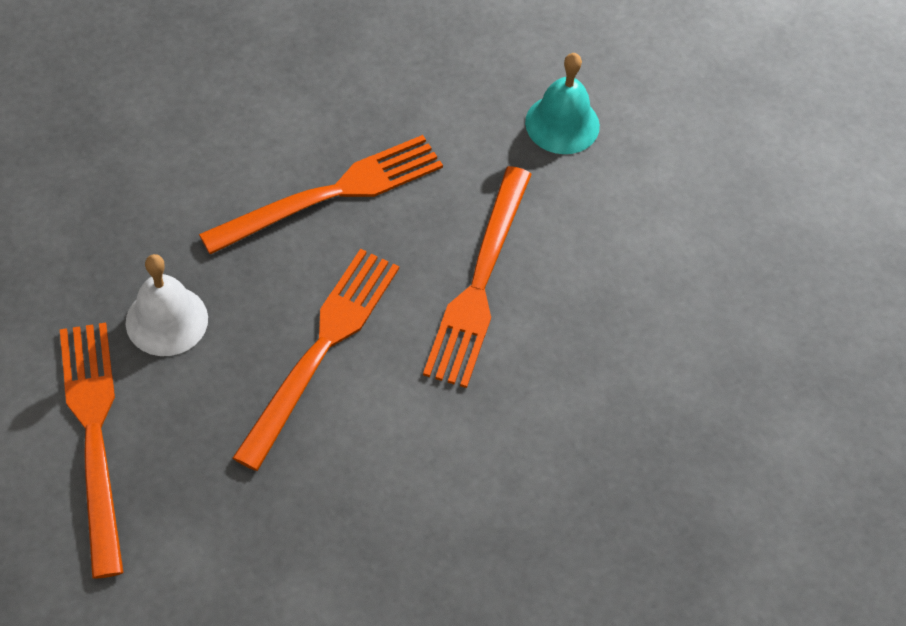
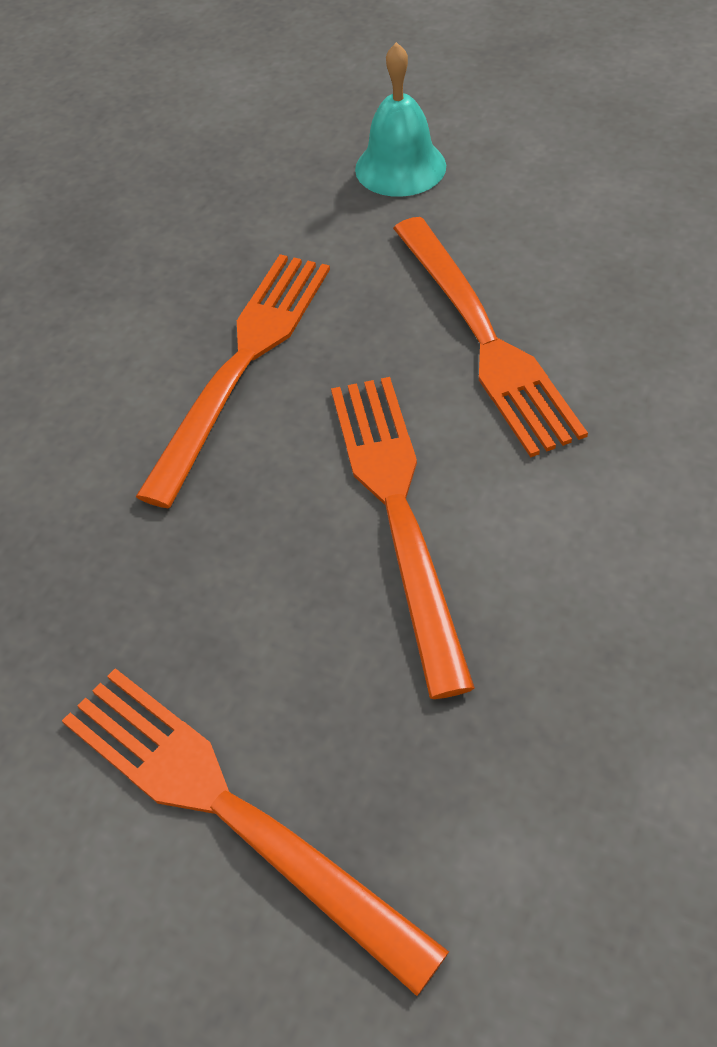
camera: 30 degrees left, 5 degrees down
white bell [126,254,208,356] -> none

